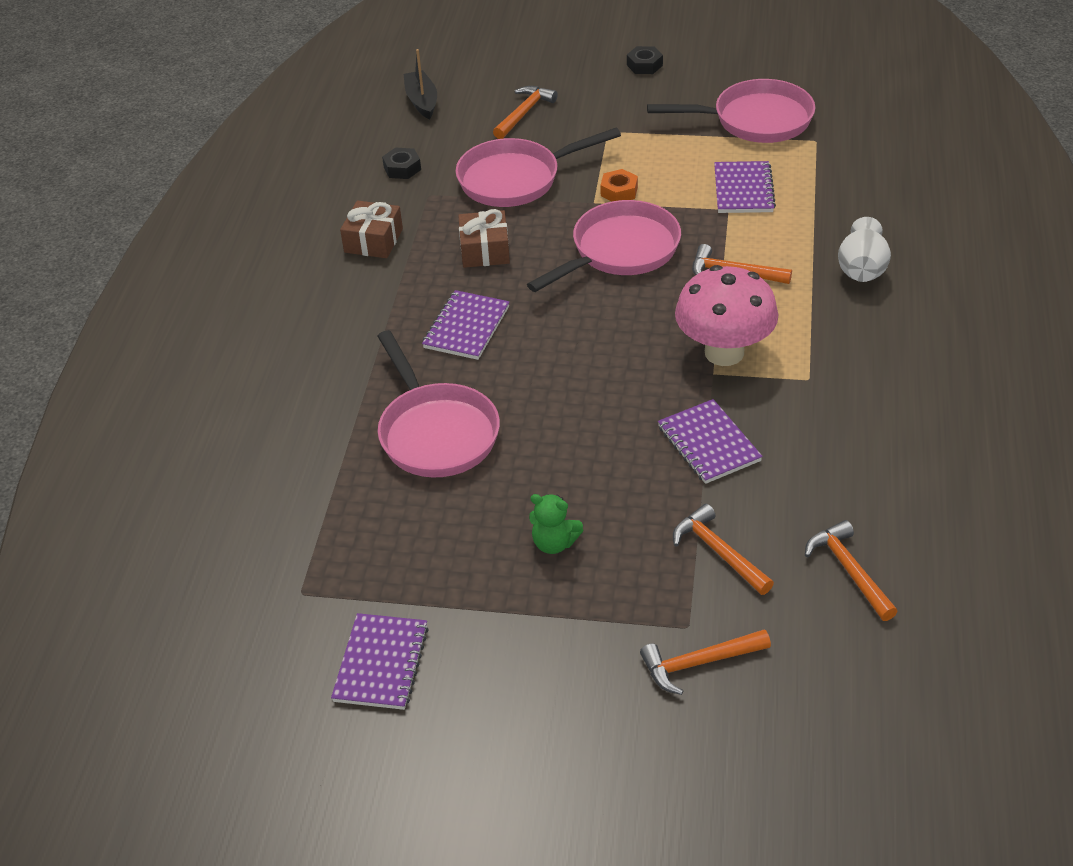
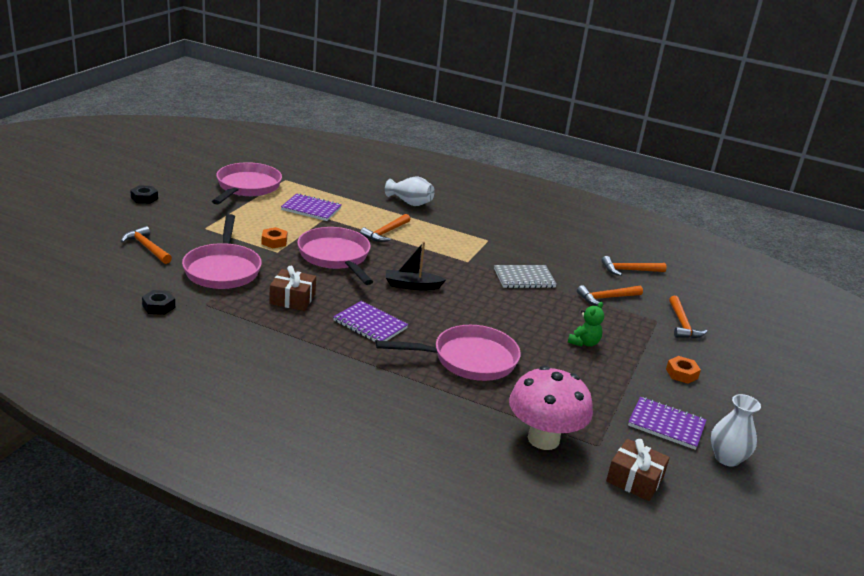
camera: 80 degrees left, 15 degrees down
brown gift [340,200,403,258] -> brown gift moved to [606,439,670,501]
black boat [403,49,437,119] -> black boat moved to [386,241,446,290]
purple notebook [658,399,763,484] -> grey notebook [494,265,557,288]
pink mushroom [675,265,778,366] -> pink mushroom moved to [509,366,593,450]
none -> orange nut [666,356,701,384]
none -> white vase [711,394,761,467]

